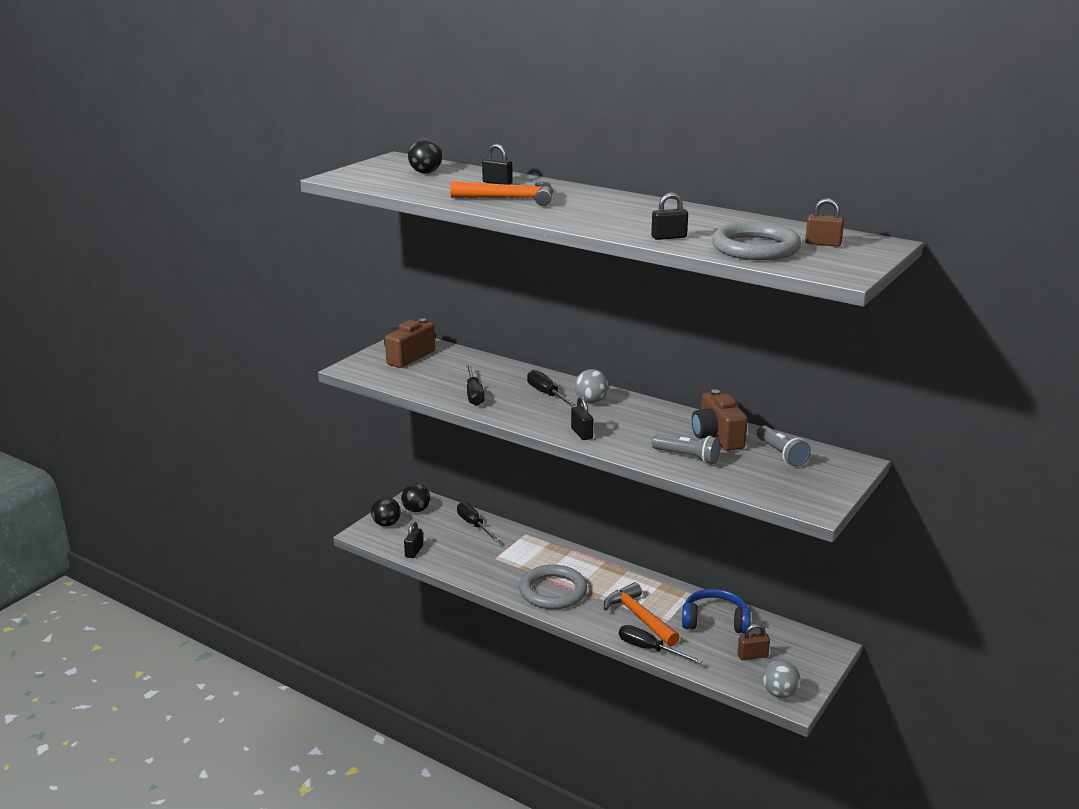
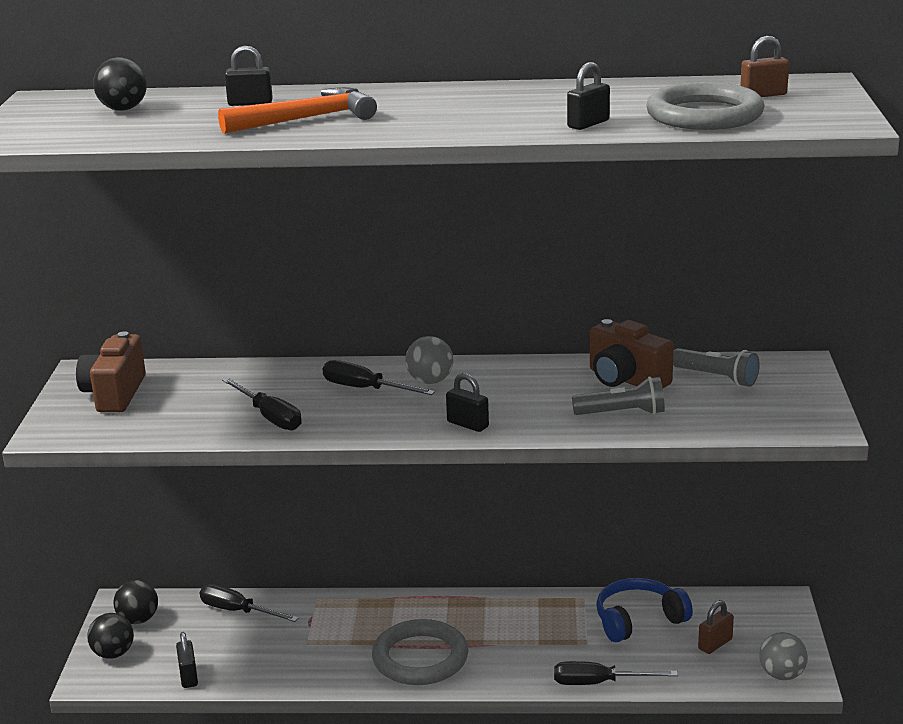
camera: 30 degrees left, 0 degrees up
orange hammer [604,582,680,646] -> none

